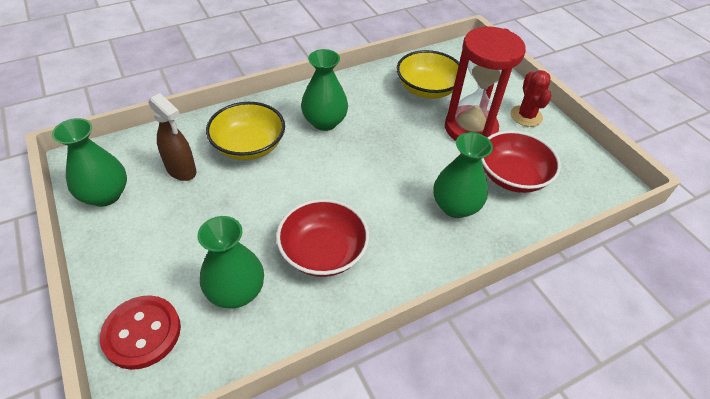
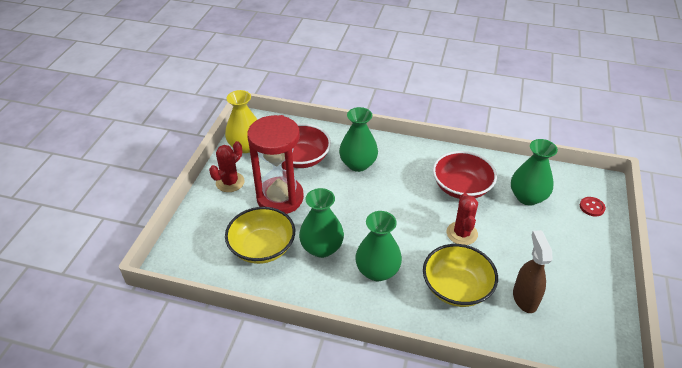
camera: 135 degrees left, 5 degrees down
green vase [52,118,127,207] -> green vase moved to [299,188,344,258]
red button [100,295,181,370] -> red button [580,197,606,216], size x0.51
none -> yellow vase [225,90,258,153]
none -> red cactus [447,193,478,245]

